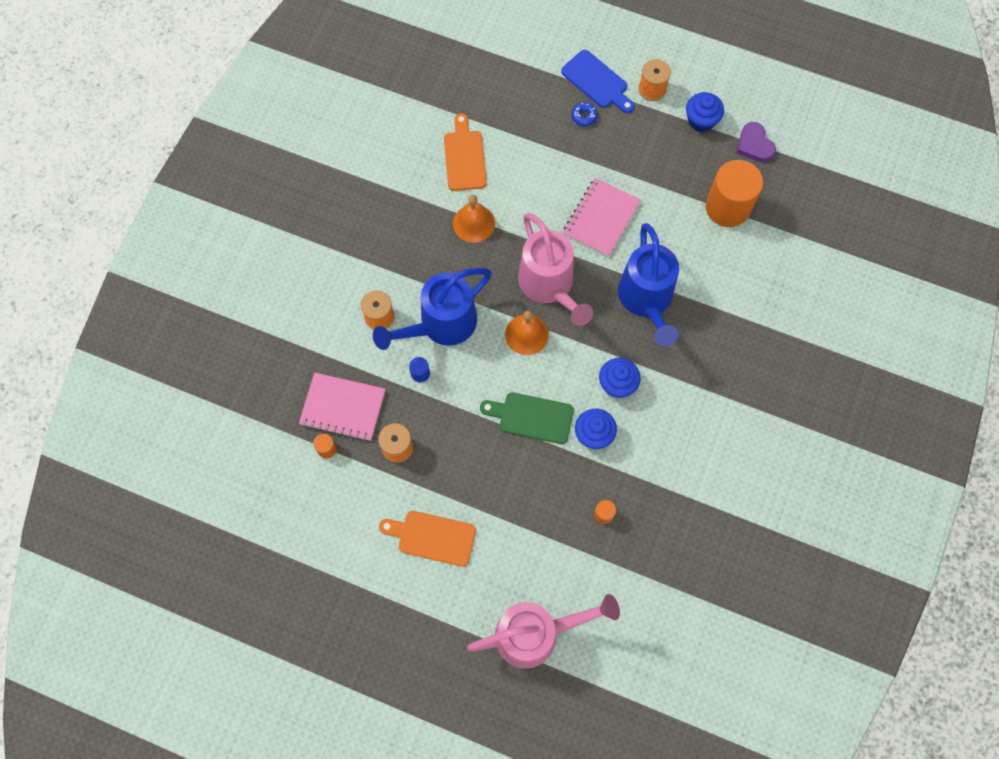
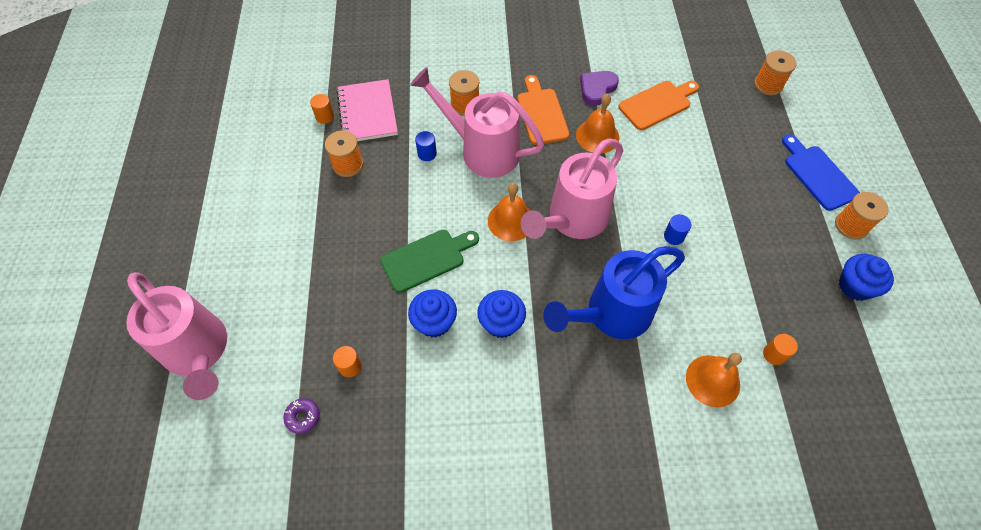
camera: 65 degrees right, 10 degrees down
blue watering can [373,268,491,350] -> pink watering can [410,67,545,178]
orange cutting board [379,511,476,567] -> orange cutting board moved to [517,75,570,145]
green cutting board [480,392,574,444] -> green cutting board turned 75 degrees clockwise [380,230,479,293]
blue cutting board [561,50,634,113] -> blue cutting board turned 135 degrees clockwise [782,134,860,211]
pink notebook [563,178,641,257] -> blue cylinder [664,214,691,245]
blue donut [572,102,598,126] -> none
orange cylinder [706,160,763,227] -> orange cylinder [763,334,798,365], size x0.40
purple heart [737,122,776,162] -> purple heart moved to [580,71,619,106]
none -> purple donut [283,398,320,434]
none -> orange bell [686,353,742,407]
none -> orange spool [754,50,796,96]

